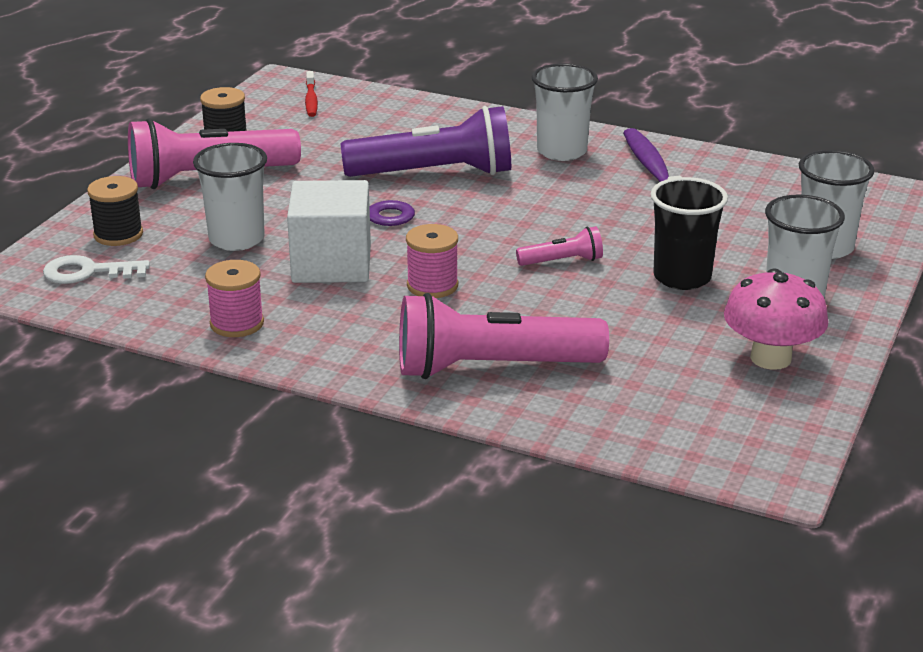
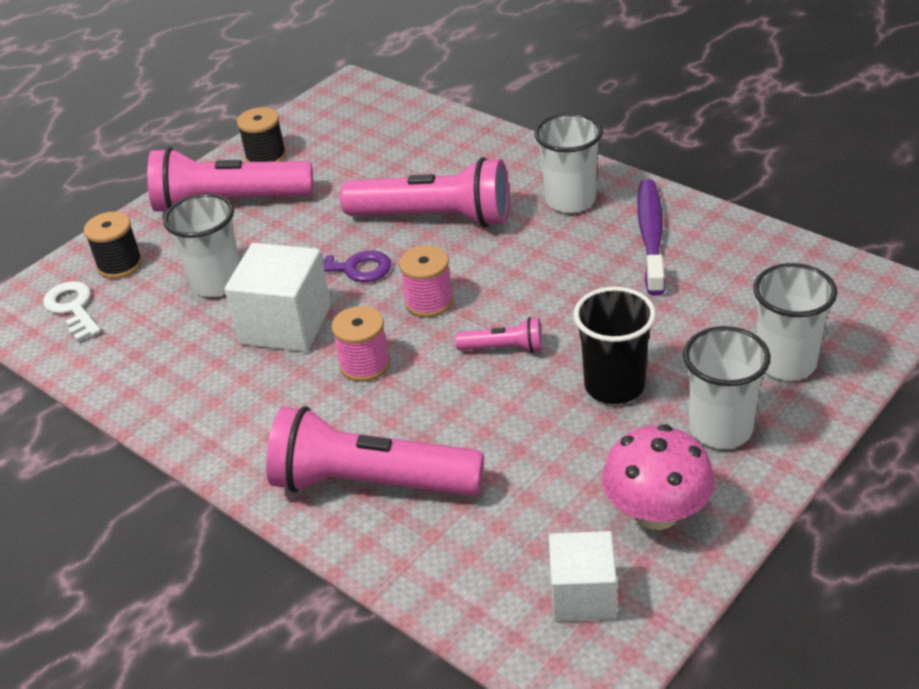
camera: 20 degrees right, 10 degrees up
white key [43,255,150,284] -> white key turned 45 degrees clockwise [43,281,101,342]
pink spool [205,260,264,337] -> pink spool moved to [399,245,453,318]
red toothbrush [305,71,318,117] -> none
purple flashlight [341,106,511,177] -> pink flashlight [340,157,509,227]
none -> white cube [549,531,617,621]

